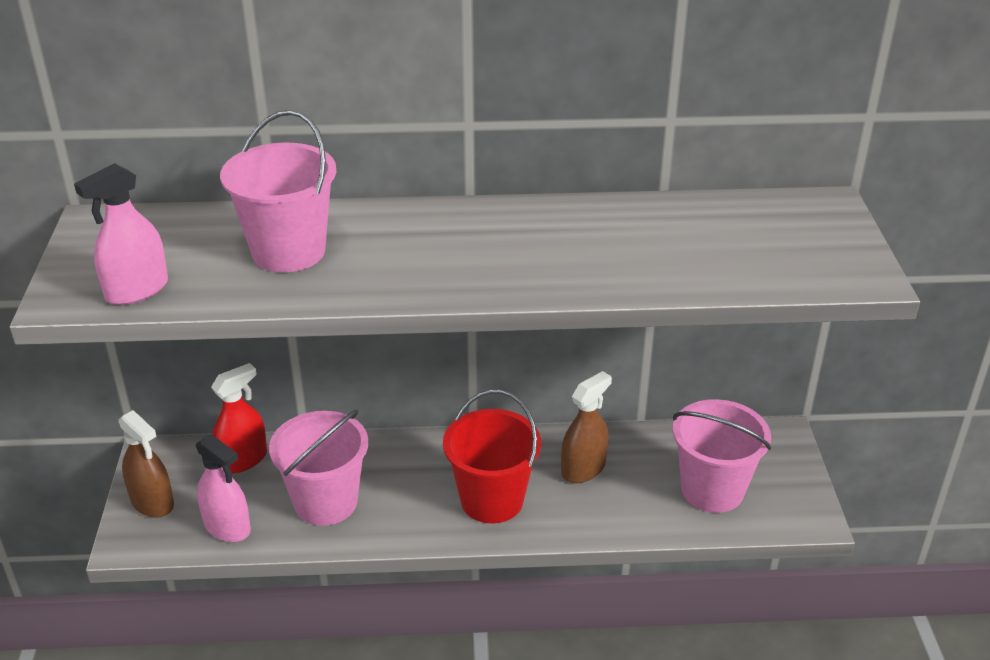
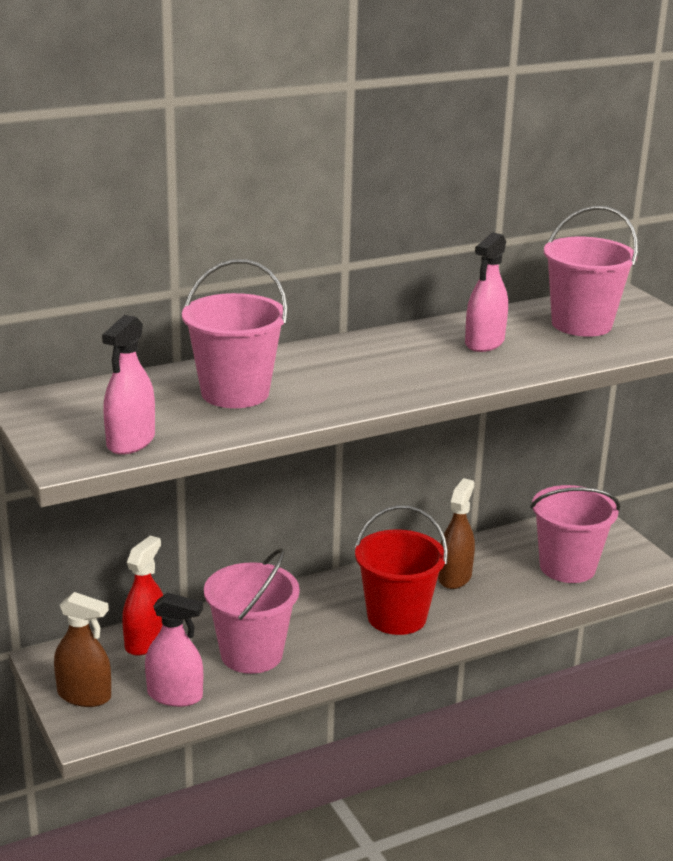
camera: 25 degrees left, 10 degrees down
none -> pink spray bottle [465,232,508,352]
none -> pink bucket [544,206,638,337]

